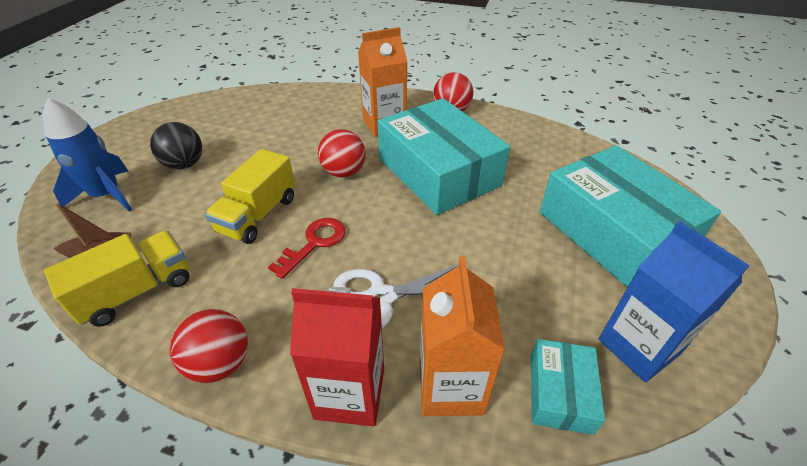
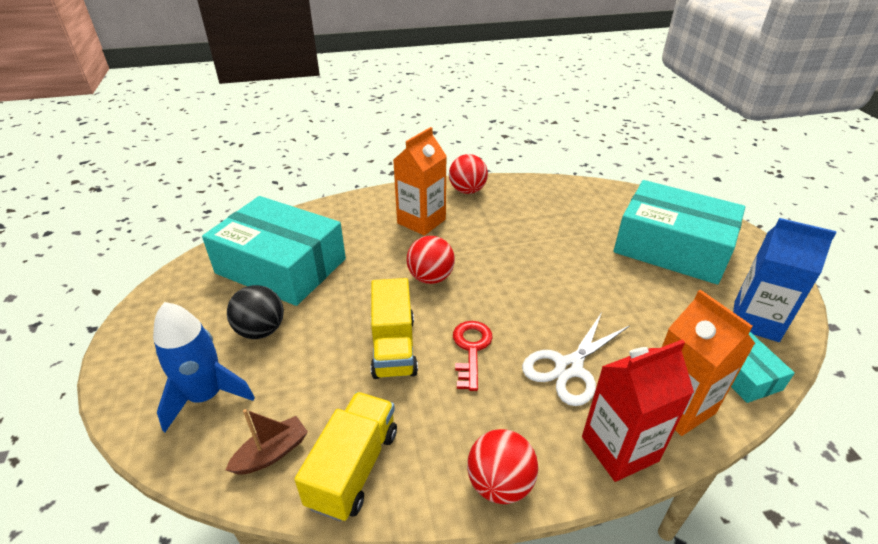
camera: 30 degrees left, 5 degrees down
turquoise box [378,98,510,215] -> turquoise box moved to [202,196,346,306]

